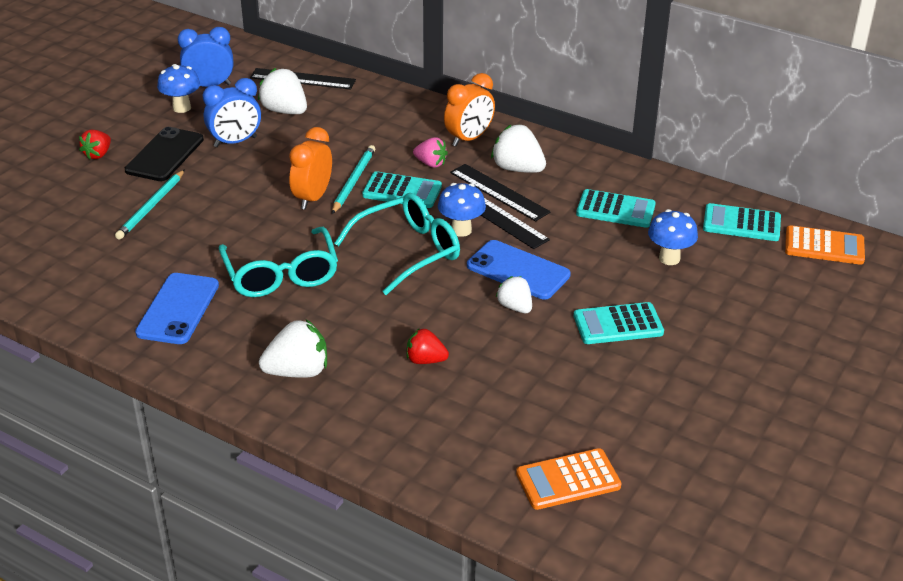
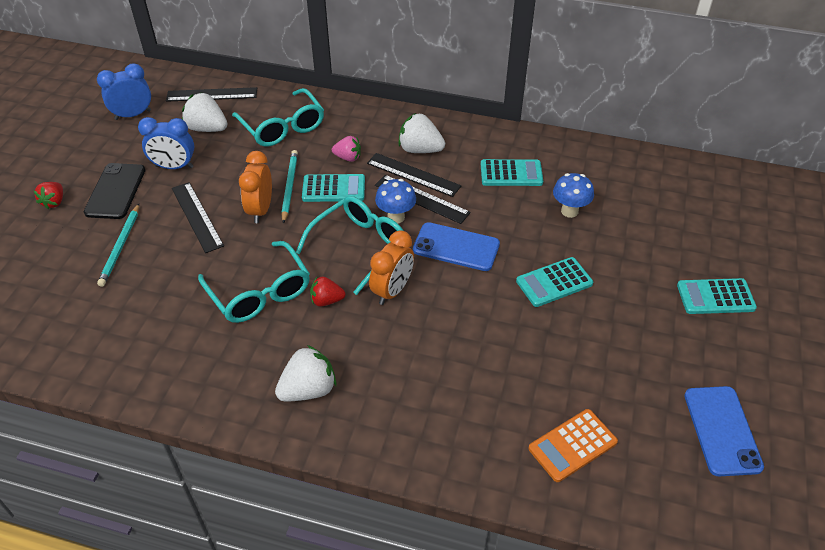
camera: 15 degrees left, 10 degrees up
blue phone [135,273,219,344] -> blue phone moved to [684,386,764,476]
blue mushroom [157,64,200,113] -> none
blue clock [203,78,261,147] -> blue clock turned 45 degrees clockwise [138,117,194,169]
red strawberry [407,328,449,364] -> red strawberry moved to [310,276,346,307]
orange clock [444,73,495,146] -> orange clock moved to [369,230,414,305]
white strawberry [496,276,532,313] -> none
turquoise calculator [703,203,781,241] -> turquoise calculator moved to [677,278,757,314]
orange calculator [785,225,865,265] -> none
none -> black ruler [172,182,224,253]
none -> turquoise glasses [232,88,324,146]

